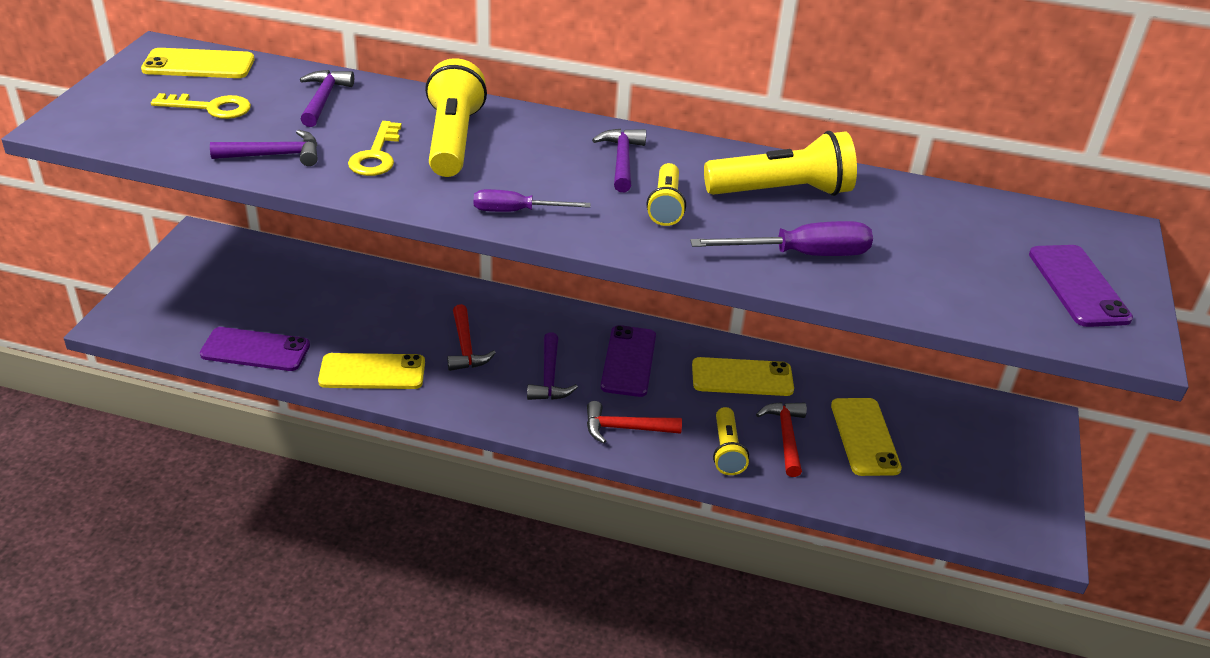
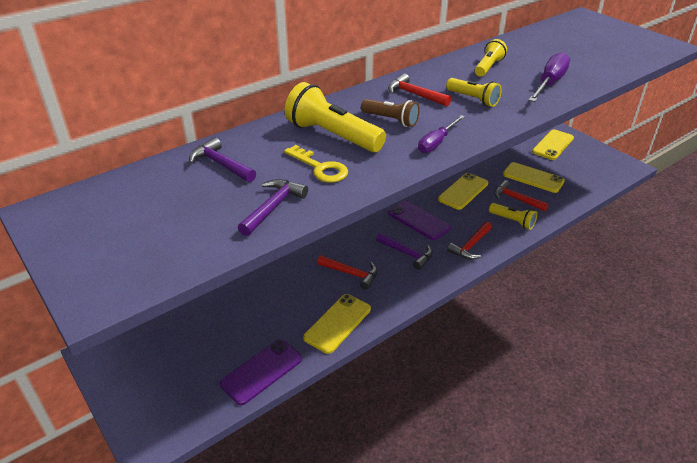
camera: 50 degrees left, 0 degrees up
yellow phone [141,48,254,78] -> yellow phone moved to [532,129,574,160]
yellow key [151,93,251,119] -> none
purple hammer [592,128,646,192] -> red hammer [388,74,451,107]
yellow flashlight [704,131,857,196] -> yellow flashlight [475,39,507,77], size x0.59
purple phone [1029,245,1133,327] -> none
none -> brown flashlight [361,99,420,127]

